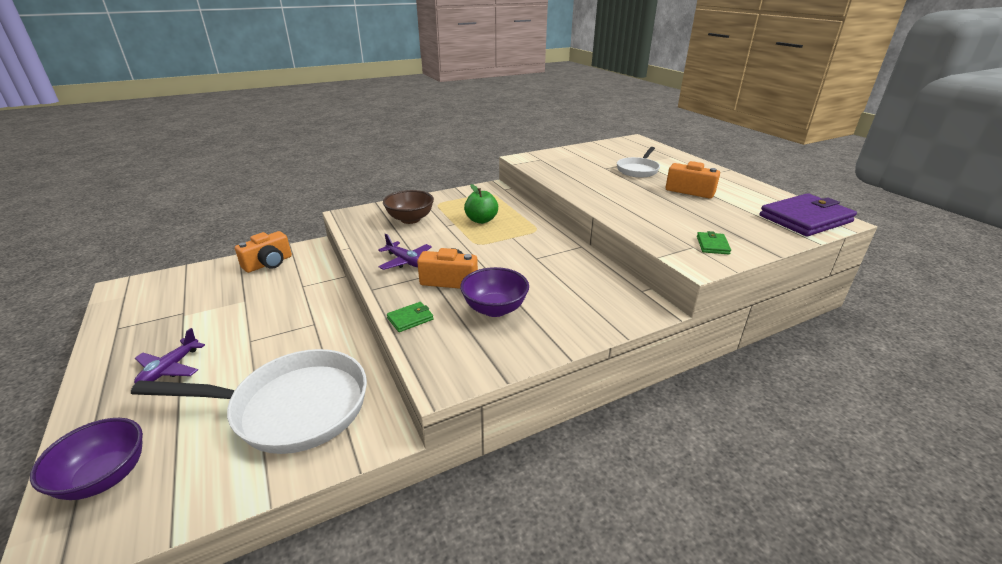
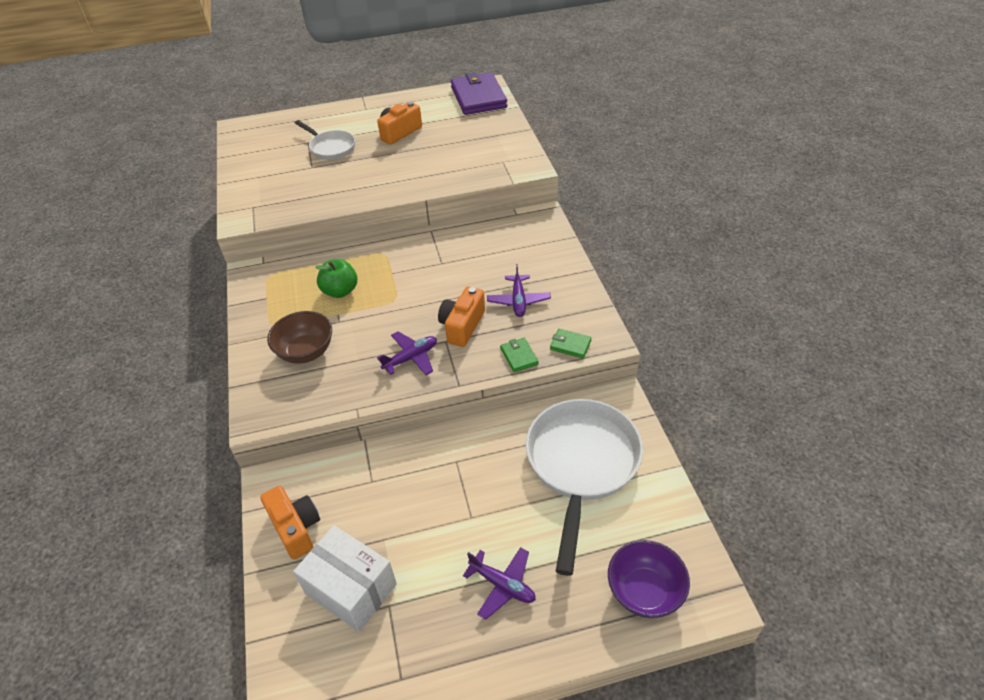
camera: 75 degrees left, 15 degrees up
purple bowl [460,267,529,317] -> purple plane [487,264,551,317]
green wallet [697,231,731,254] -> green wallet moved to [550,329,592,359]
none -> white box [293,525,397,632]

